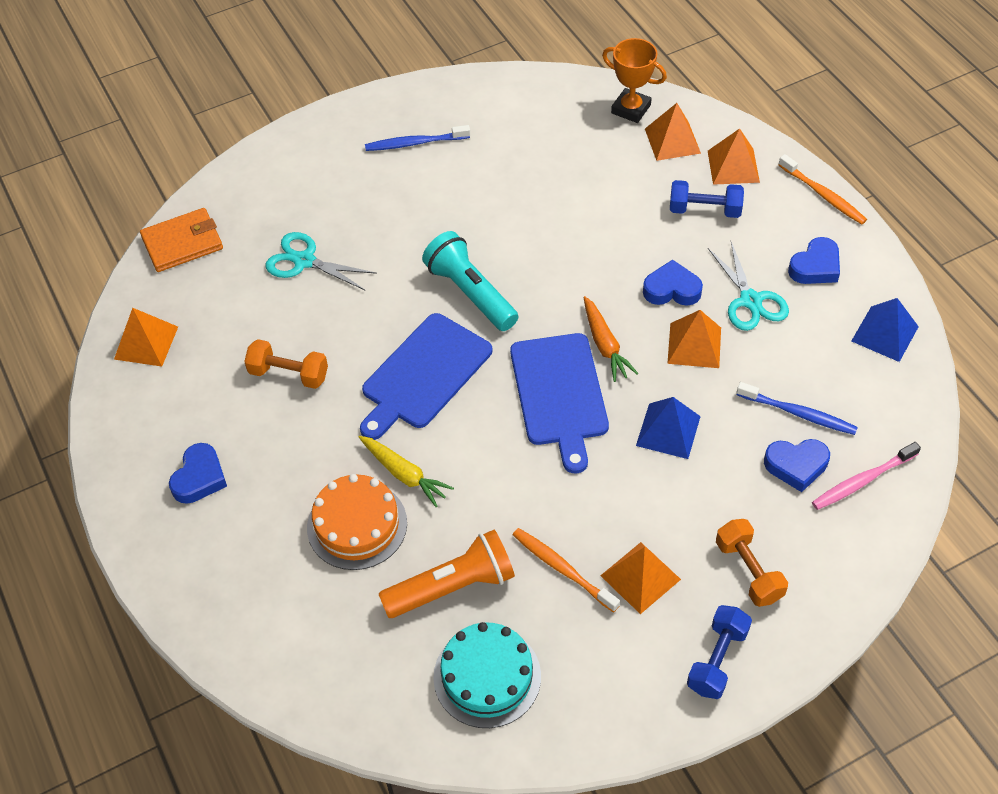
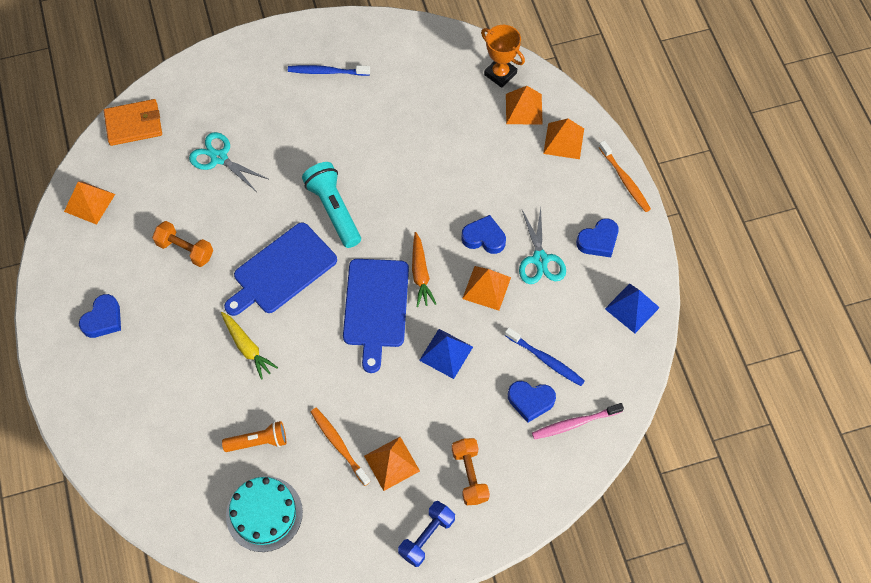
camera: 10 degrees right, 10 degrees up
orange cake [307,474,407,570] -> none
orange flashlight [379,530,515,618] -> orange flashlight [222,421,286,452], size x0.65
blue dumbbell [670,180,744,218] -> none

